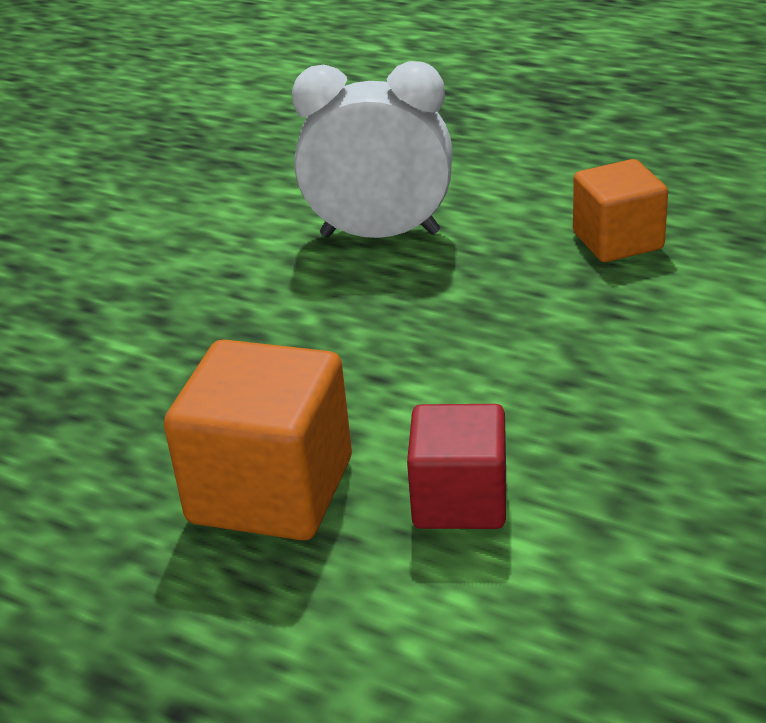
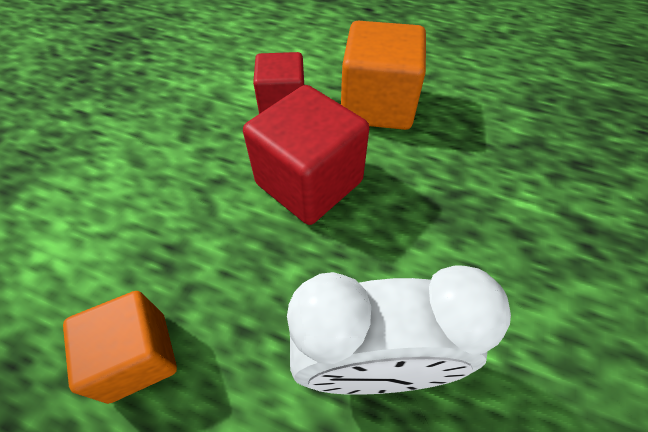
camera: 170 degrees right, 20 degrees up
none -> red cube [243,85,369,225]

